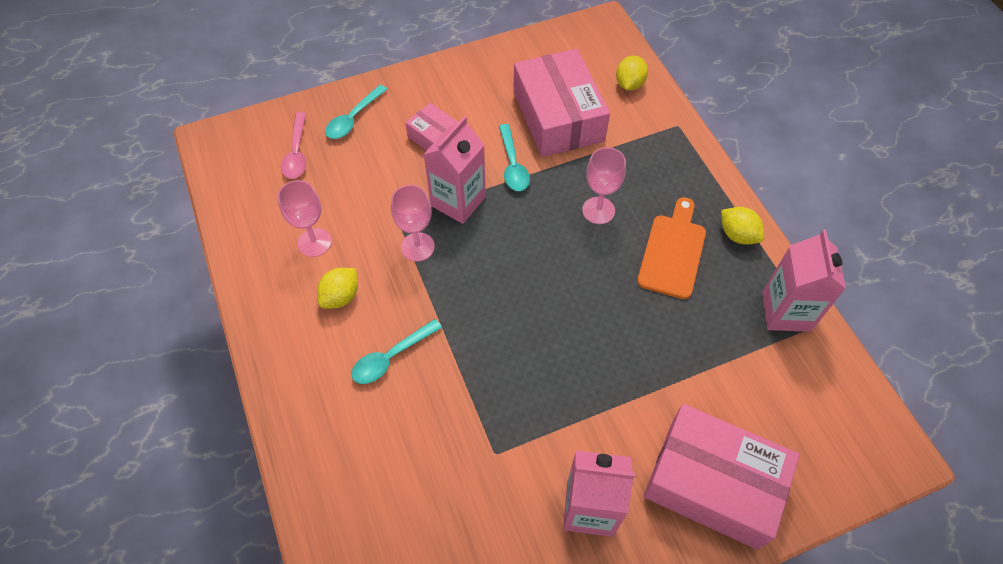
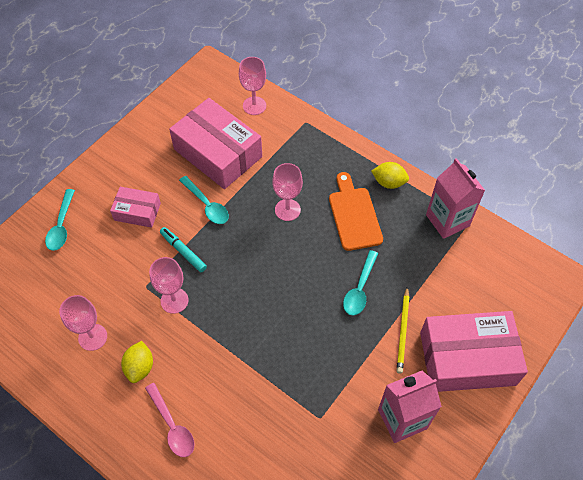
camera: 30 degrees left, 0 degrees up
pink spoon [281,112,306,179] -> pink spoon moved to [145,383,195,457]
turquoise spoon [351,319,442,384] -> turquoise spoon moved to [343,250,378,315]
pink carton [423,116,486,224] -> turquoise marker [160,227,207,272]
yellow lemon [616,55,648,90] -> pink goblet [239,57,266,115]
none -> yellow pencil [397,286,409,374]

